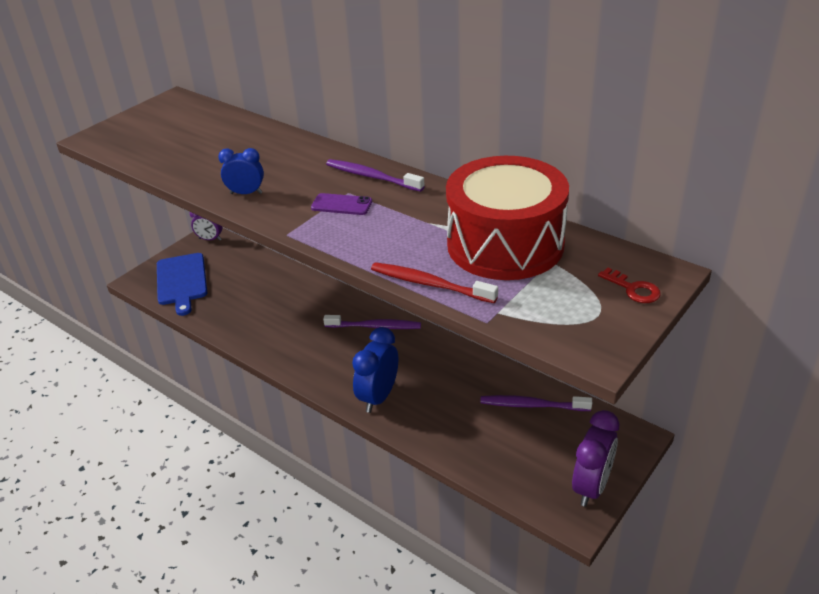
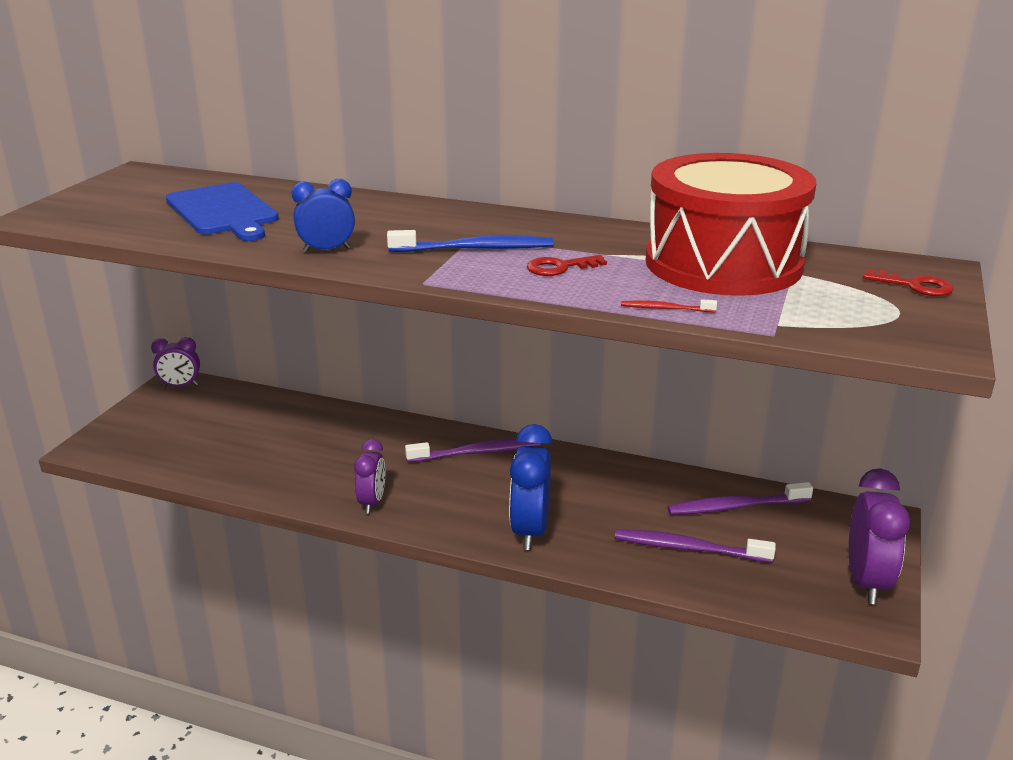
camera: 20 degrees left, 10 degrees down
blue cutting board [157,253,207,316] -> blue cutting board moved to [166,182,279,241]
purple phone [311,193,372,215] -> blue toothbrush [387,230,553,252]
purple toothbrush [326,159,425,192] -> purple toothbrush moved to [615,529,776,563]
red toothbrush [371,262,498,303] -> red toothbrush [621,299,717,312], size x0.50
none -> purple clock [354,439,385,514]
none -> red key [527,255,607,276]

